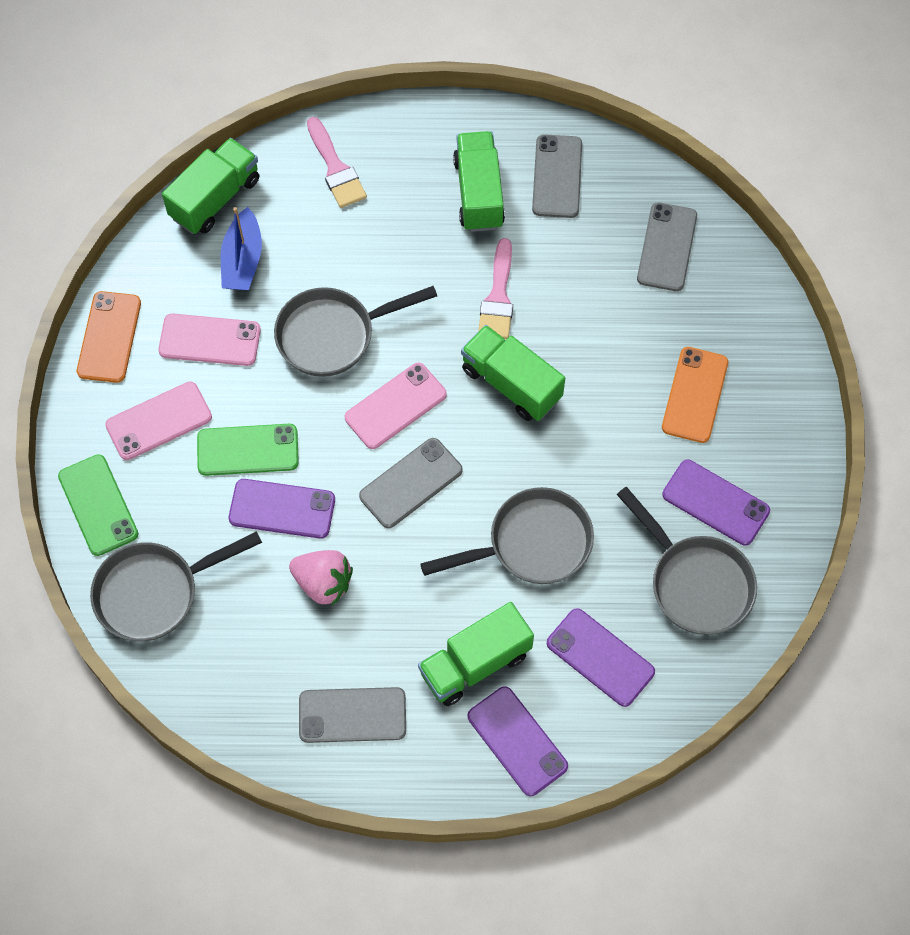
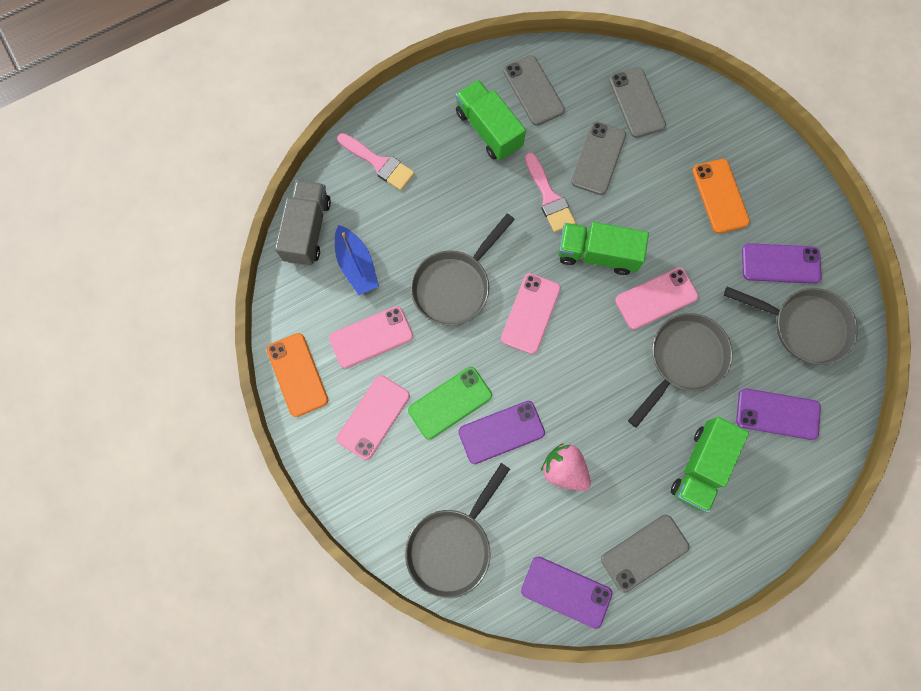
camera: 30 degrees left, 10 degrees up
green phone [58,454,138,556] -> none
green truck [162,138,259,234] -> grey truck [275,180,331,266]
pink strawberry [289,550,353,605] -> pink strawberry turned 135 degrees counterclockwise [541,443,591,491]
grey phone [359,438,463,528] -> grey phone moved to [571,121,626,195]
purple phone [468,686,568,796] -> purple phone moved to [521,556,613,629]
none -> pink phone [615,267,698,330]

